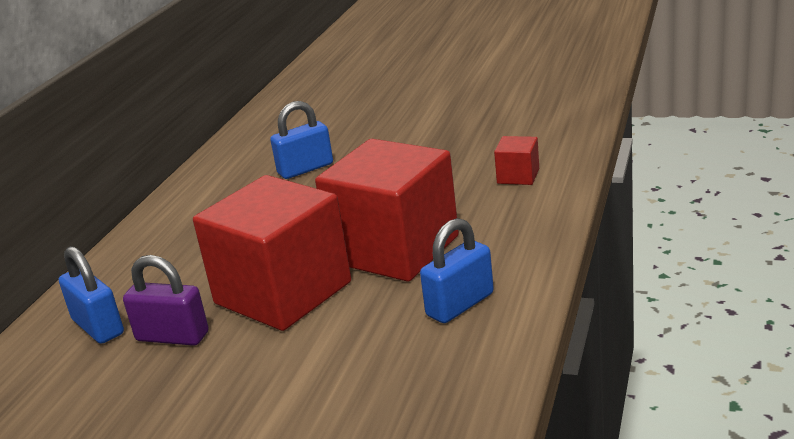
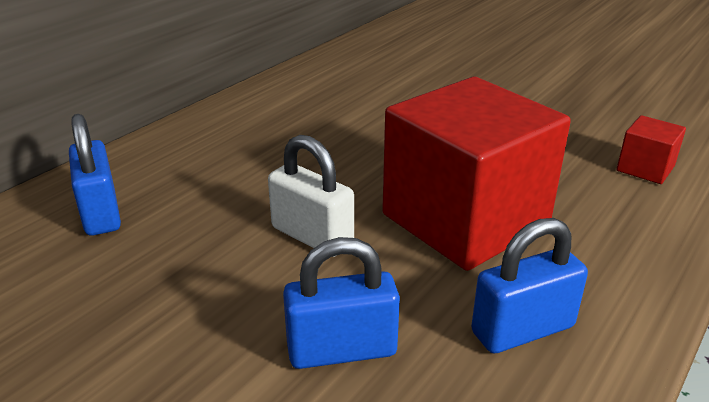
camera: 15 degrees right, 5 degrees up
purple padlock [123,255,209,346] -> none
red cube [193,175,351,331] -> white padlock [268,135,354,257]
blue padlock [270,101,333,179] -> blue padlock moved to [283,237,400,369]

